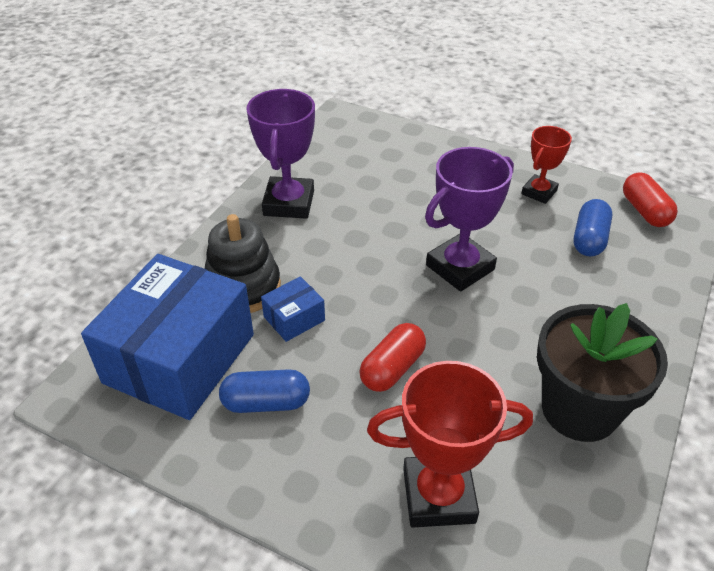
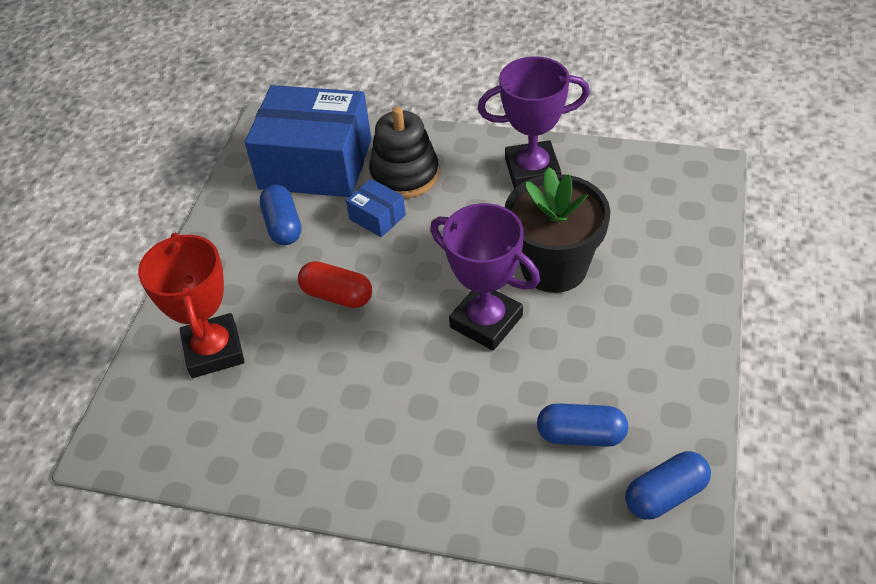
camera: 80 degrees right, 5 degrees up
red trophy [521,126,572,204] -> none
black flower pot [537,303,668,442] -> black flower pot moved to [505,167,610,293]
red capsule [623,172,678,227] -> blue capsule [625,451,711,520]

